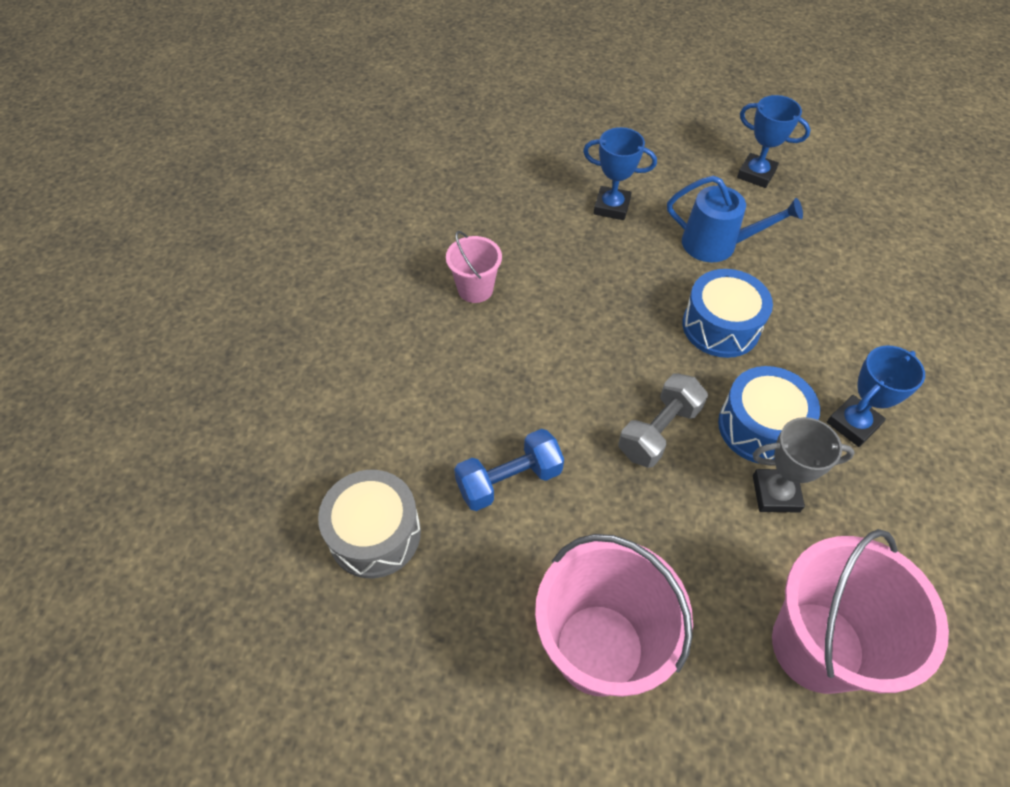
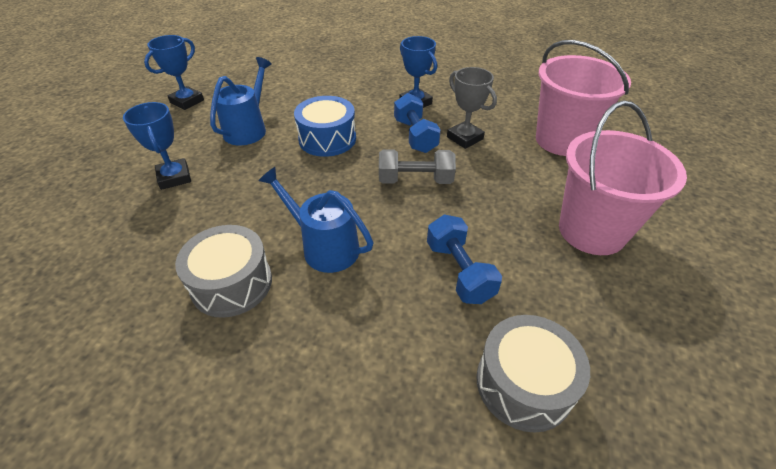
camera: 85 degrees left, 10 degrees down
pink bucket [446,231,502,303] -> grey drum [175,225,272,318]
blue trophy [583,127,657,220] -> blue trophy turned 45 degrees counterclockwise [123,102,191,190]
grey dumbbell [619,373,708,468] -> grey dumbbell turned 45 degrees counterclockwise [379,149,456,184]
blue drum [718,366,820,464] -> blue dumbbell [394,93,441,153]
grey trophy [753,417,855,513] -> grey trophy turned 45 degrees counterclockwise [447,67,497,149]
none -> blue watering can [258,167,373,273]

